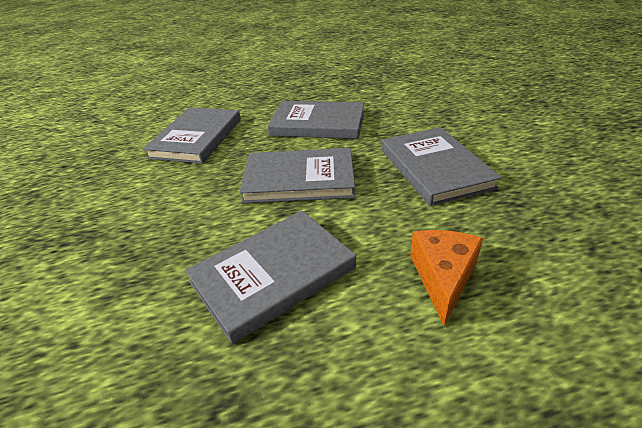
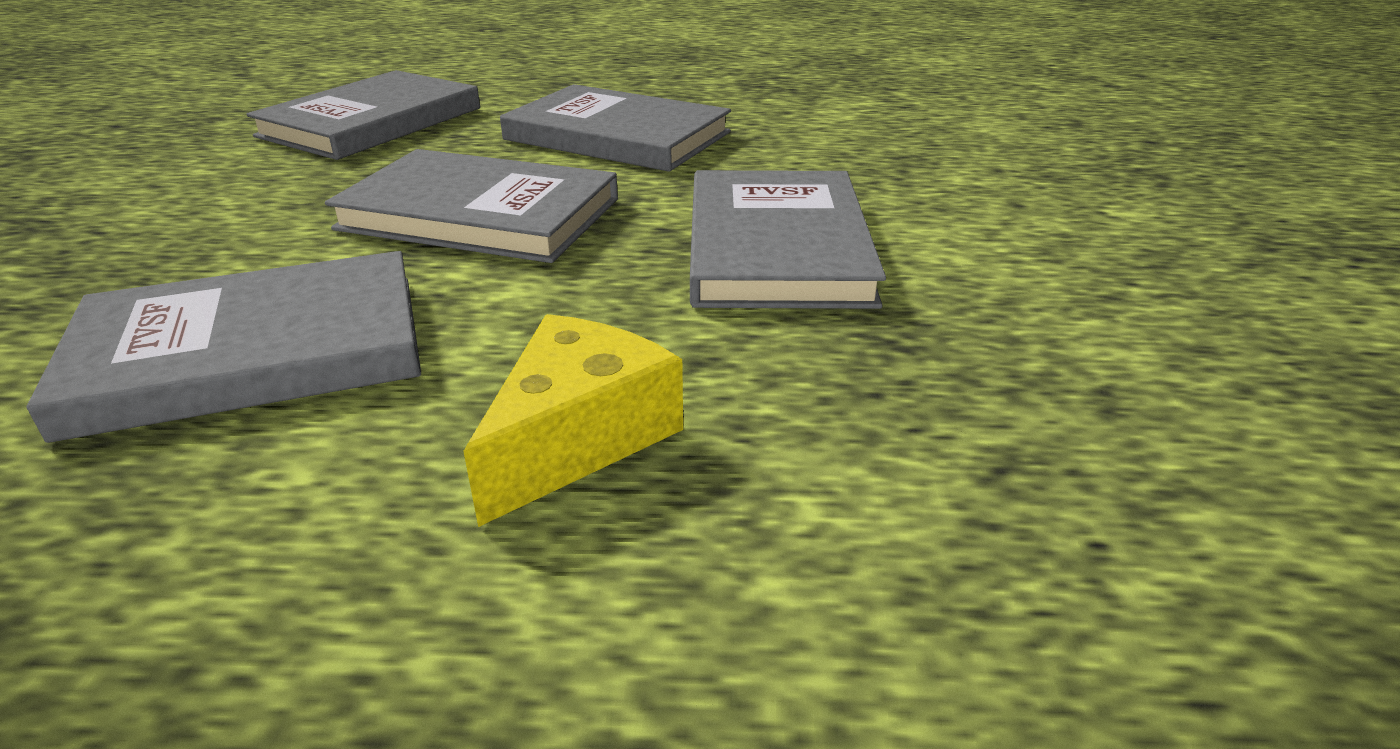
camera: 15 degrees right, 5 degrees down
orange cheese [410,230,483,326] -> yellow cheese [463,314,683,527]

